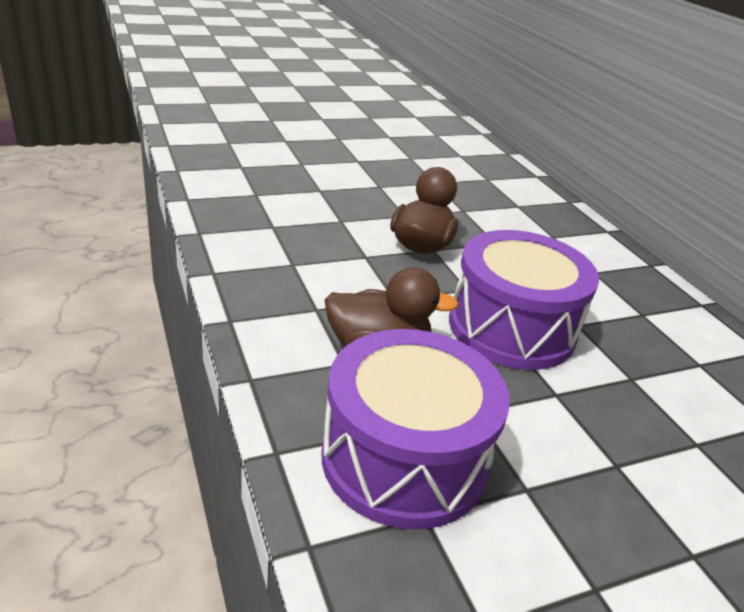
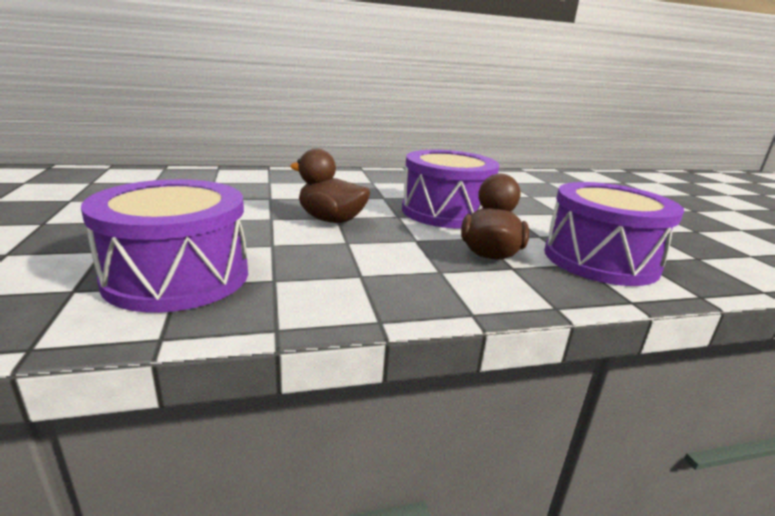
camera: 80 degrees left, 10 degrees down
none -> purple drum [81,179,248,312]

